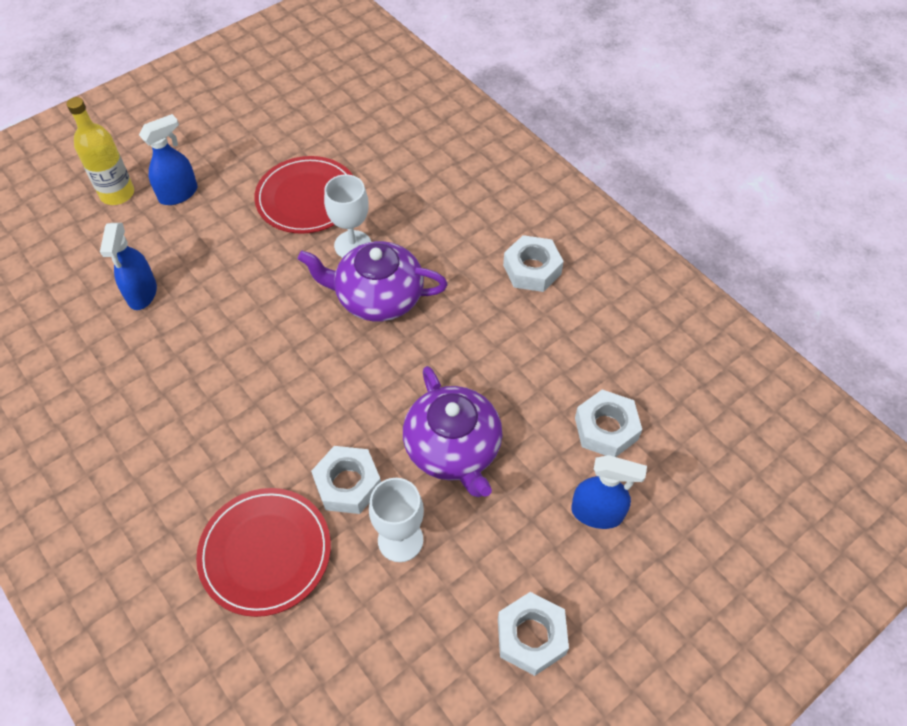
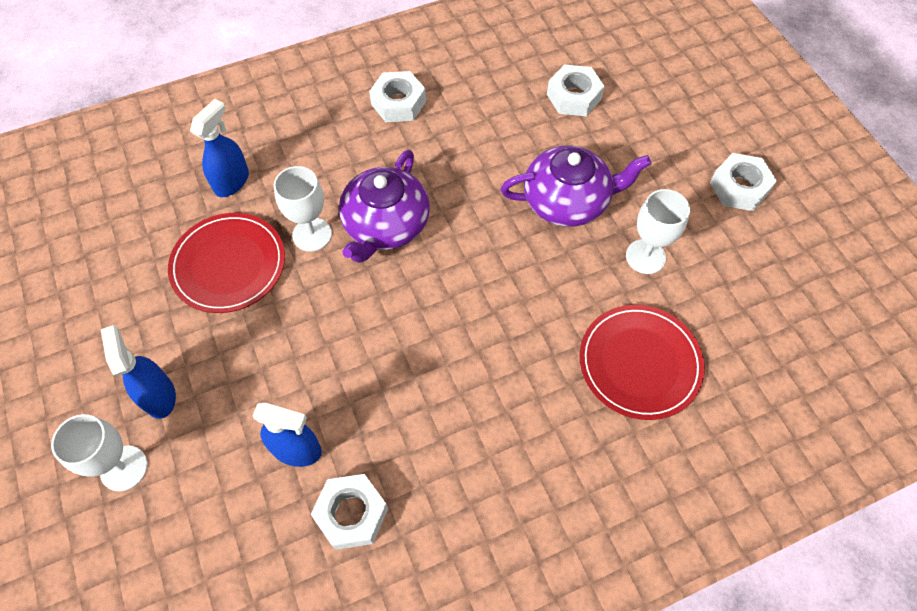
camera: 75 degrees left, 5 degrees up
yellow bottle [67,97,134,205] -> white goblet [51,414,147,491]
white nut [311,446,381,514] -> white nut moved to [310,474,388,550]
blue spray bottle [571,455,647,529] -> blue spray bottle moved to [190,99,249,197]

